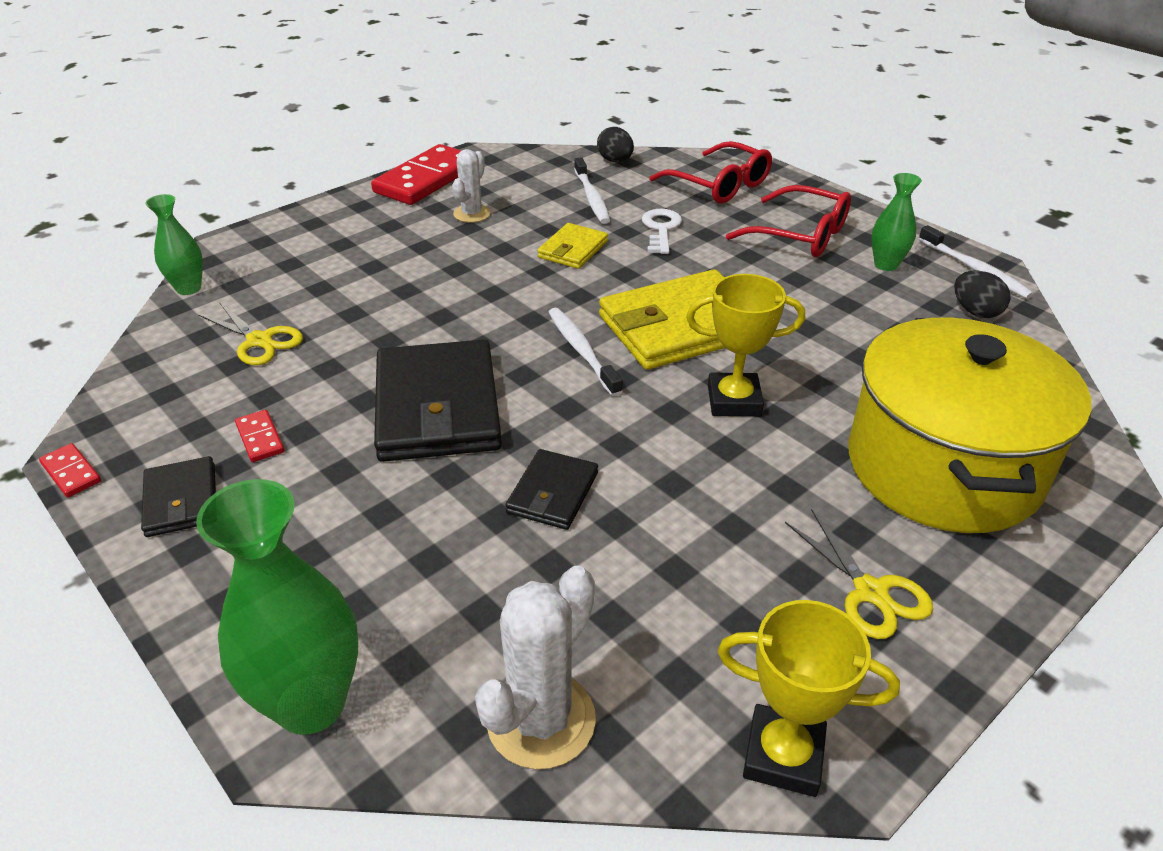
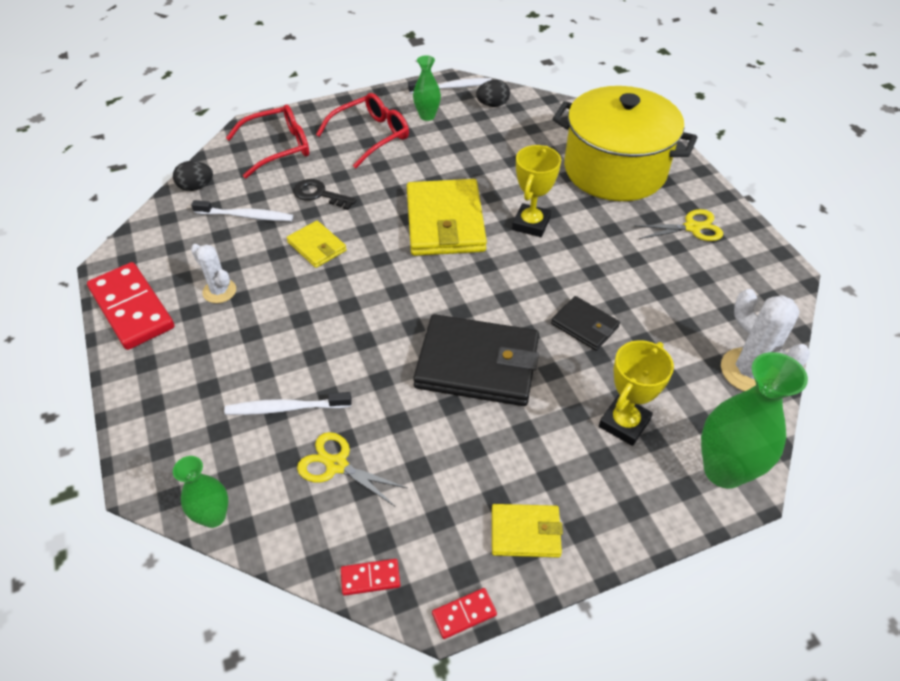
camera: 70 degrees left, 10 degrees up
black wallet [141,456,216,537] -> yellow wallet [492,504,563,557]
yellow scissors [198,302,303,365] -> yellow scissors turned 120 degrees counterclockwise [297,432,407,506]
red domino [235,410,284,462] -> red domino moved to [341,559,400,596]
white toothbrush [548,308,623,396] -> white toothbrush moved to [224,392,351,415]
white key [642,209,682,254] -> black key [294,179,357,210]
yellow trophy [718,600,900,797] -> yellow trophy moved to [599,340,674,446]

